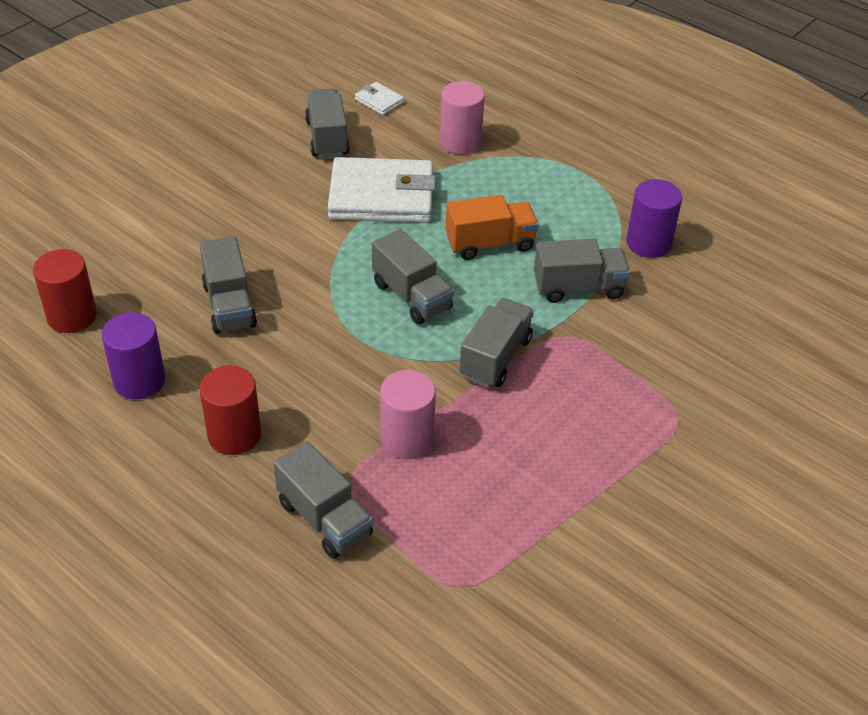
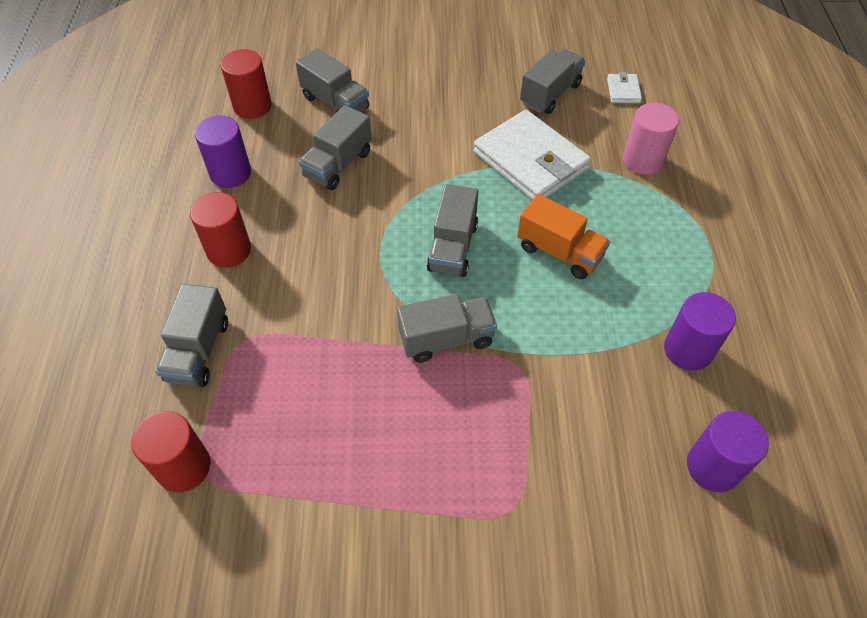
camera: 50 degrees right, 10 degrees up
pink cylinder [380,370,436,459] -> none
grey truck [534,239,630,303] -> grey truck moved to [296,48,369,113]
none -> red cylinder [131,411,210,492]
none -> purple cylinder [687,411,769,492]

